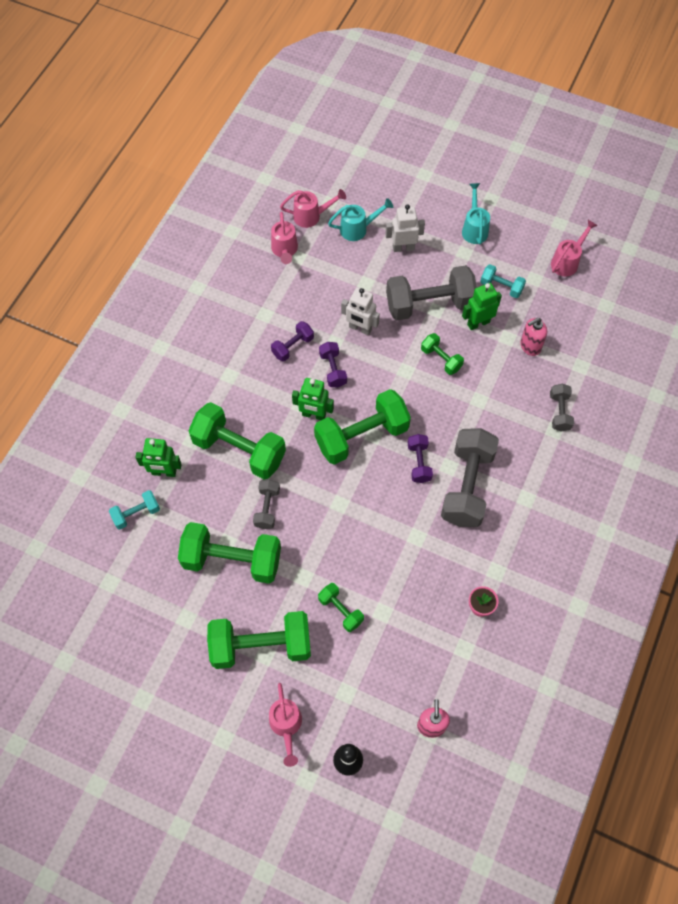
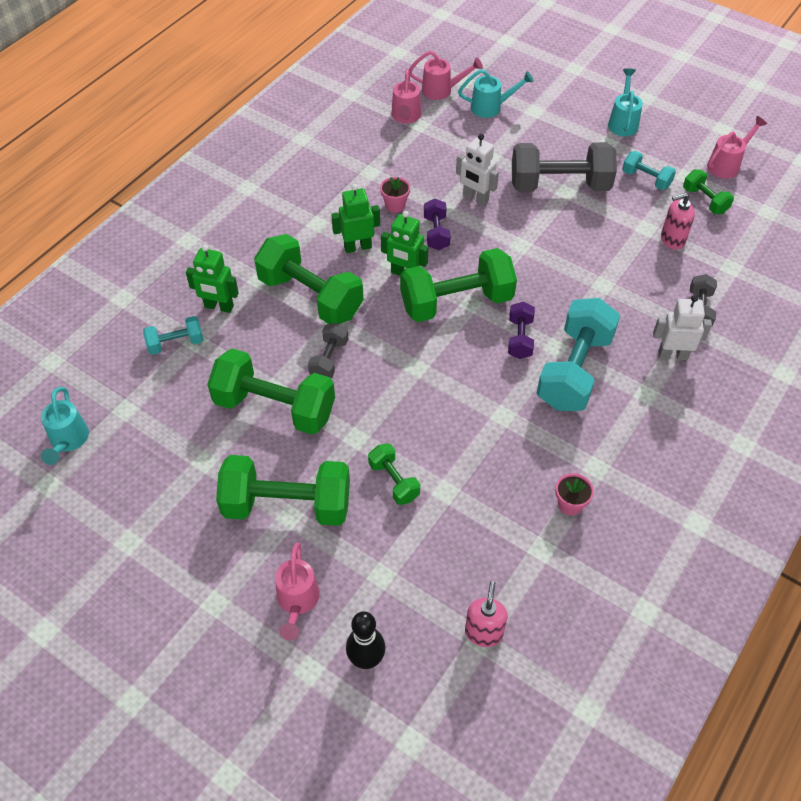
camera: 10 degrees right, 10 degrees down
purple dumbbell [271,321,314,362] -> pink flower pot [380,177,410,213]
white robot [385,205,425,252] -> white robot moved to [653,295,712,360]
green dumbbell [421,333,464,375] -> green dumbbell moved to [683,169,734,214]
grey dumbbell [441,428,499,527] -> turquoise dumbbell [537,298,620,411]
green robot [462,283,502,330] -> green robot moved to [331,184,380,253]
none -> turquoise watering can [41,387,89,465]

